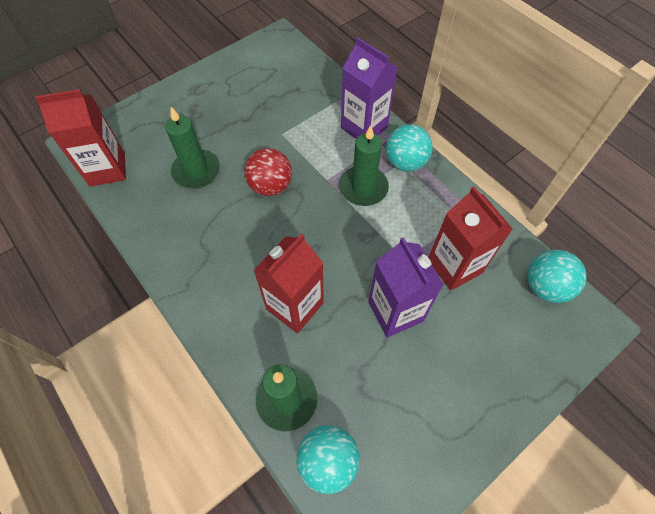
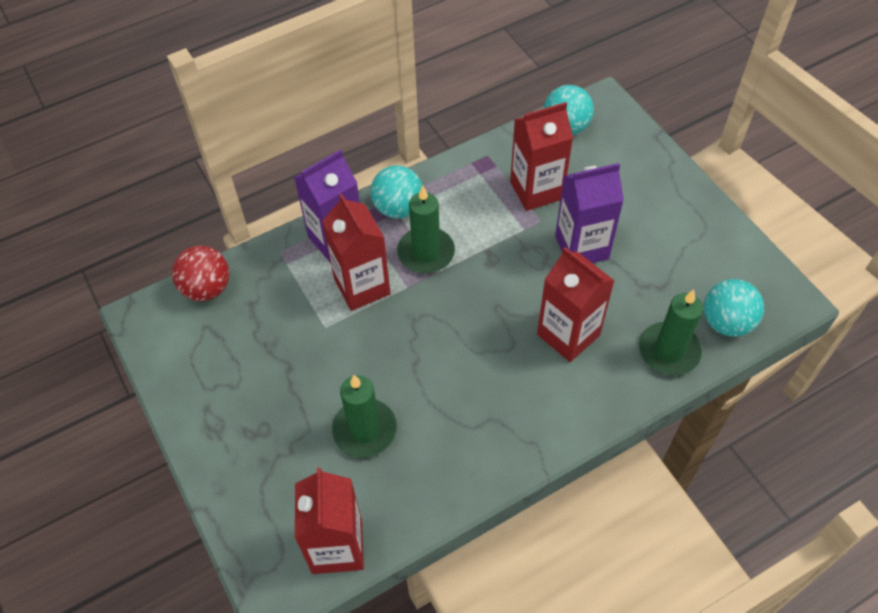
camera: 80 degrees left, 5 degrees down
red ball [244,148,292,196] -> red ball moved to [172,246,229,301]
none -> red carton [322,194,391,311]

